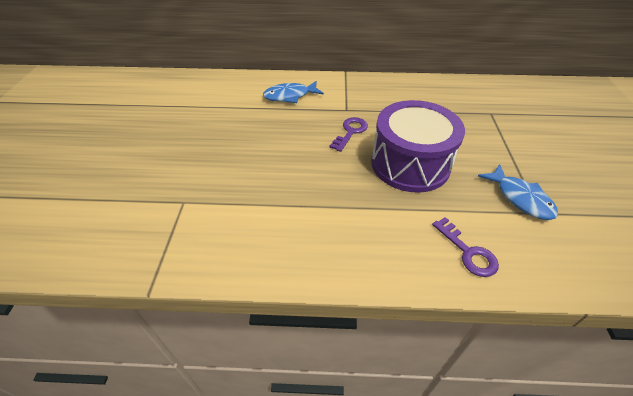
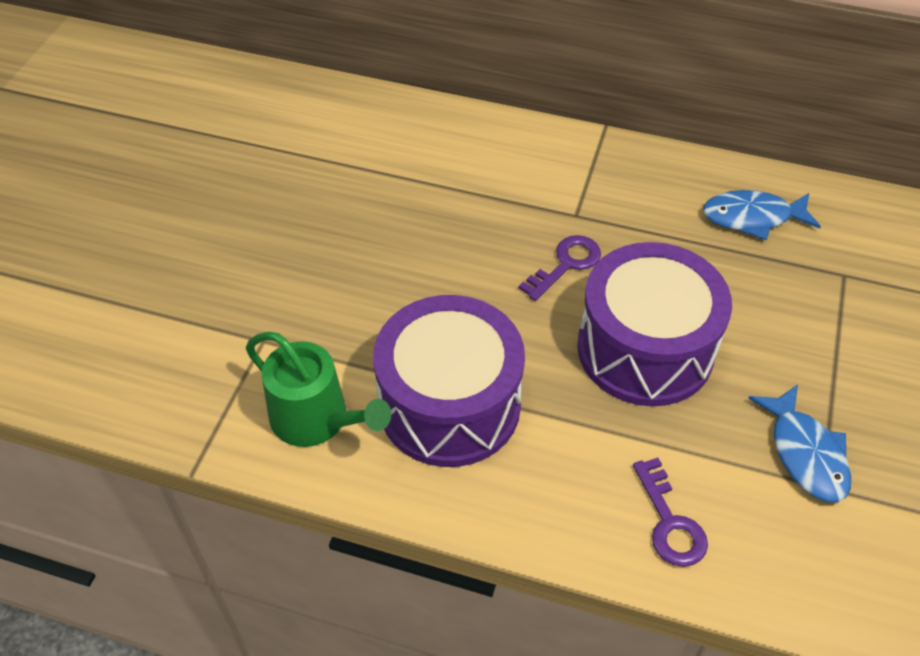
camera: 15 degrees right, 5 degrees up
blue fish [263,81,324,103] -> blue fish moved to [703,190,821,240]
none -> green watering can [246,332,391,447]
none -> purple drum [373,295,525,467]

